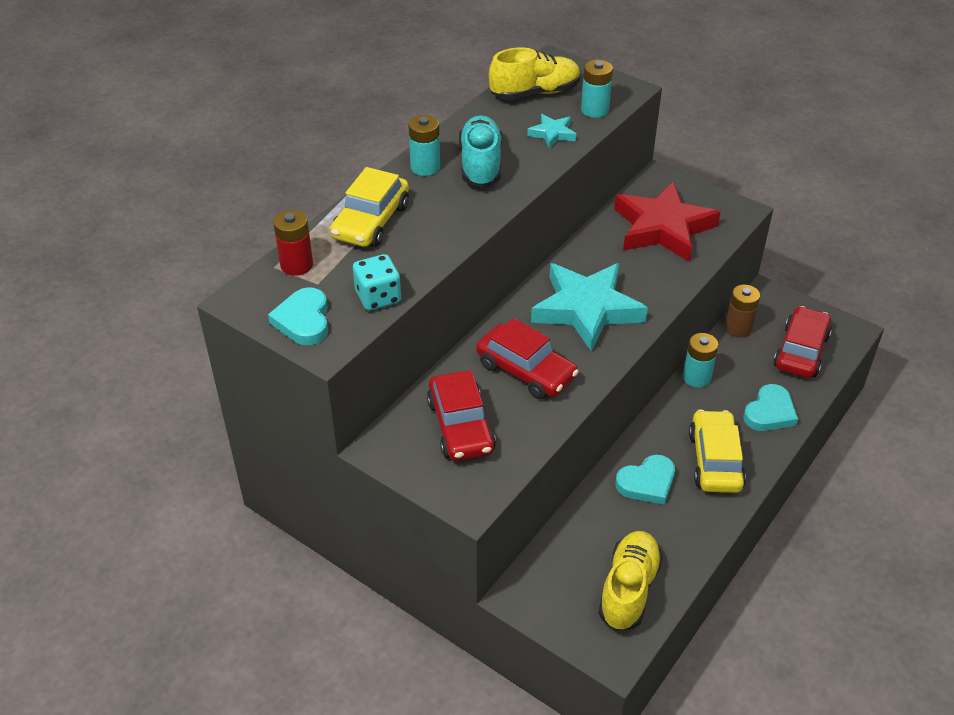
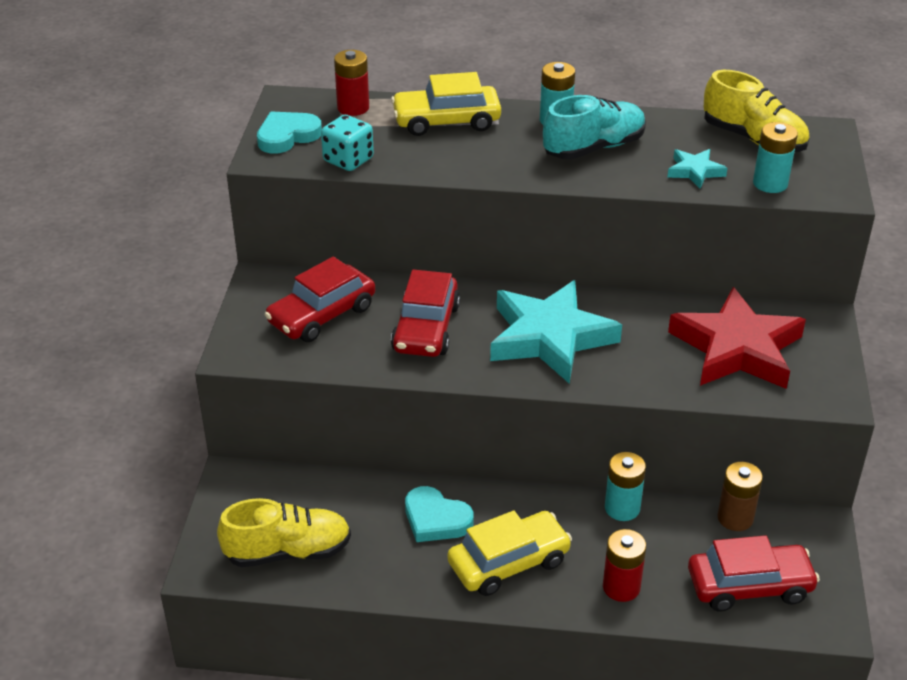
camera: 60 degrees right, 5 degrees down
turquoise heart [743,384,798,431] -> red battery [603,529,646,602]

